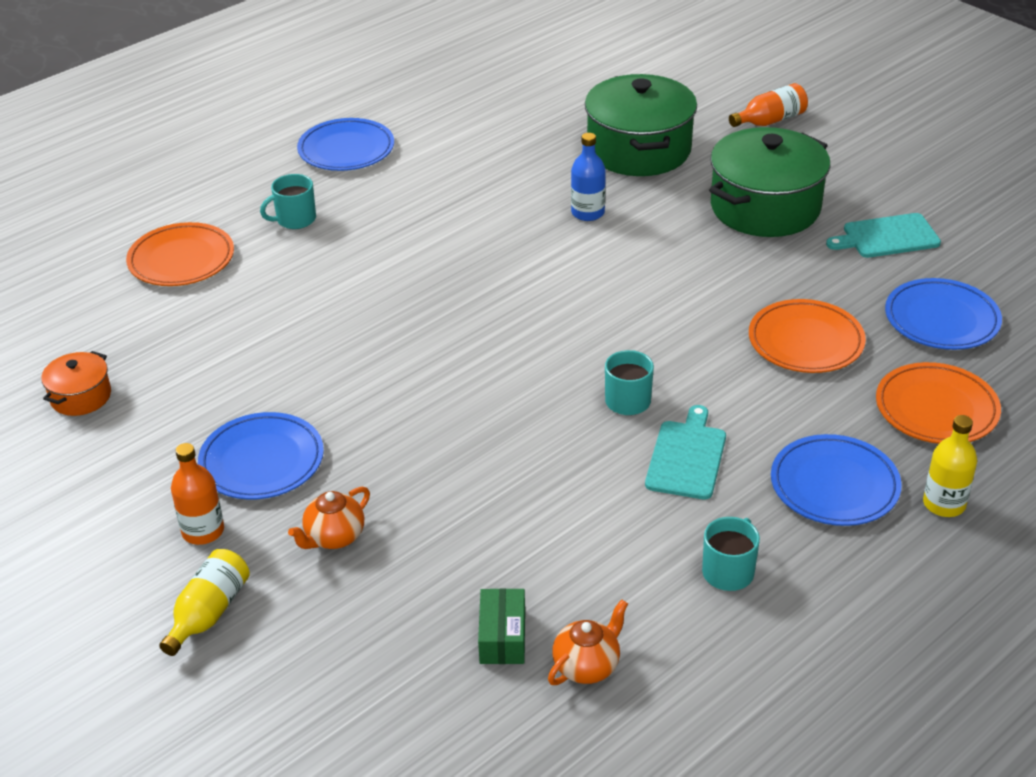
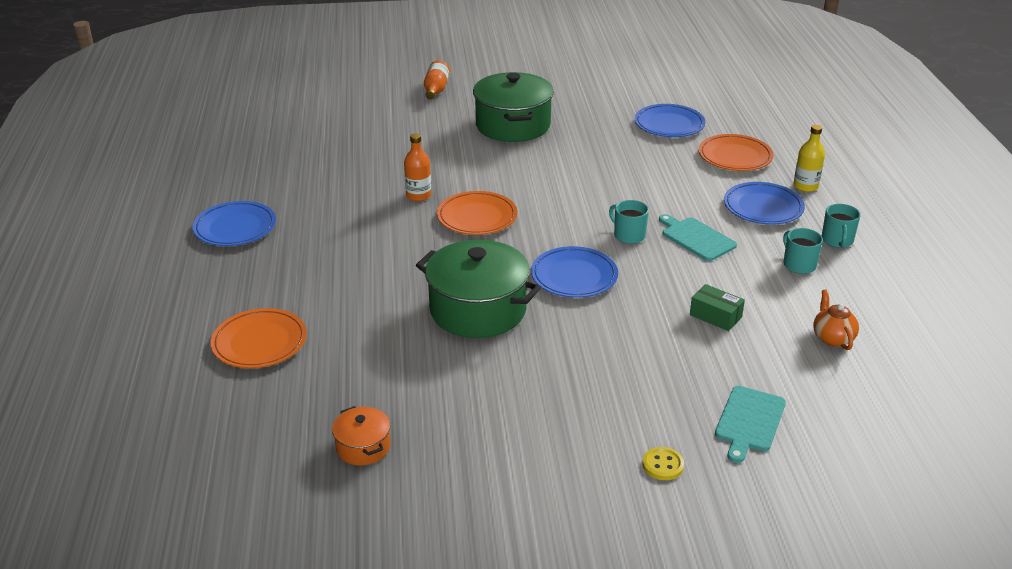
camera: 55 degrees left, 5 degrees down
yellow bottle [159,549,250,656] -> yellow button [642,447,684,480]
orange bottle [171,443,224,545] -> orange bottle moved to [404,133,431,201]
blue plate [198,412,324,499] -> blue plate moved to [531,246,618,298]
turquoise mug [260,174,316,229] -> turquoise mug moved to [822,204,860,248]
orange teapot [288,487,370,549] -> none
green box [478,588,525,664] -> green box moved to [690,284,745,331]
blue bottle [571,133,606,221] -> none
green pot [585,74,697,176] -> green pot moved to [416,240,541,338]
orange plate [749,299,866,373] -> orange plate moved to [437,191,517,235]
turquoise cutting board [826,213,941,258] -> turquoise cutting board moved to [715,386,786,463]

